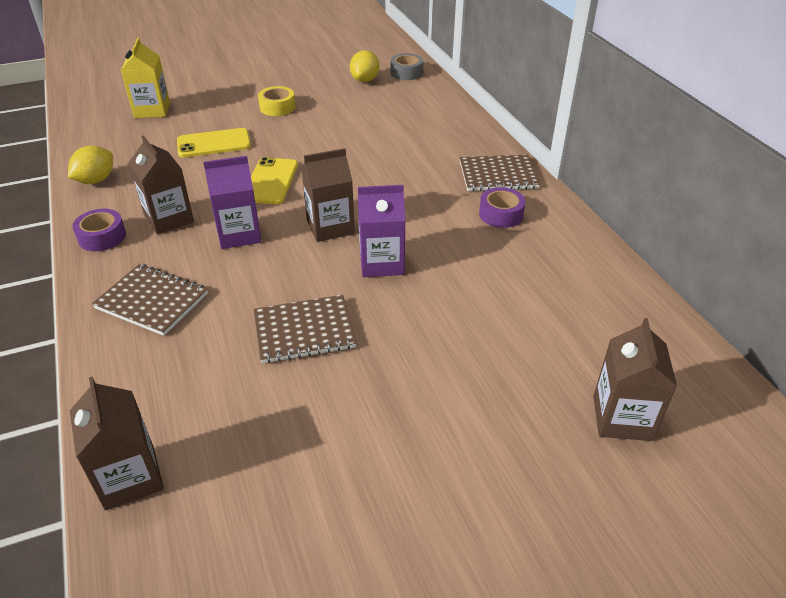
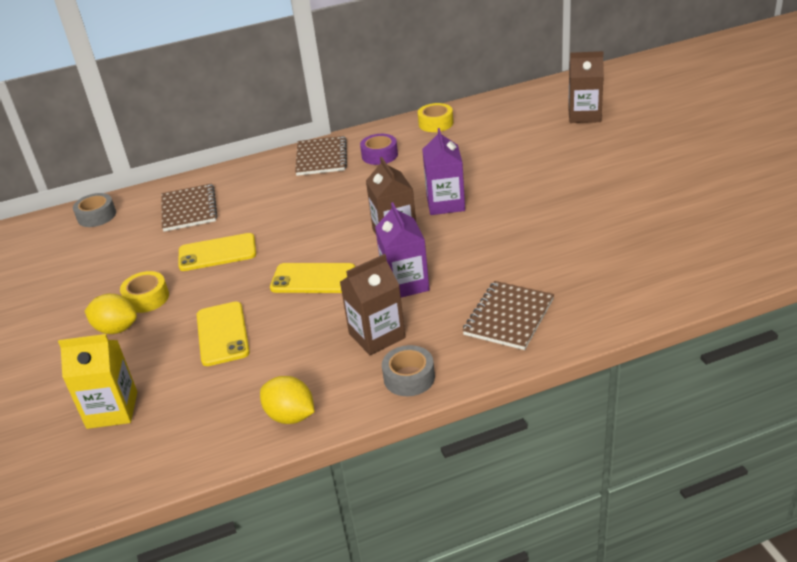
camera: 85 degrees left, 5 degrees down
brown carton [70,377,164,511] -> none
purple tape [73,209,126,251] -> grey tape [382,345,435,396]
brown notebook [254,295,356,363] -> brown notebook moved to [161,183,218,232]
yellow lemon [350,50,380,82] -> yellow lemon moved to [85,294,137,334]
none -> yellow phone [178,233,256,271]
none -> yellow tape [418,103,453,132]

